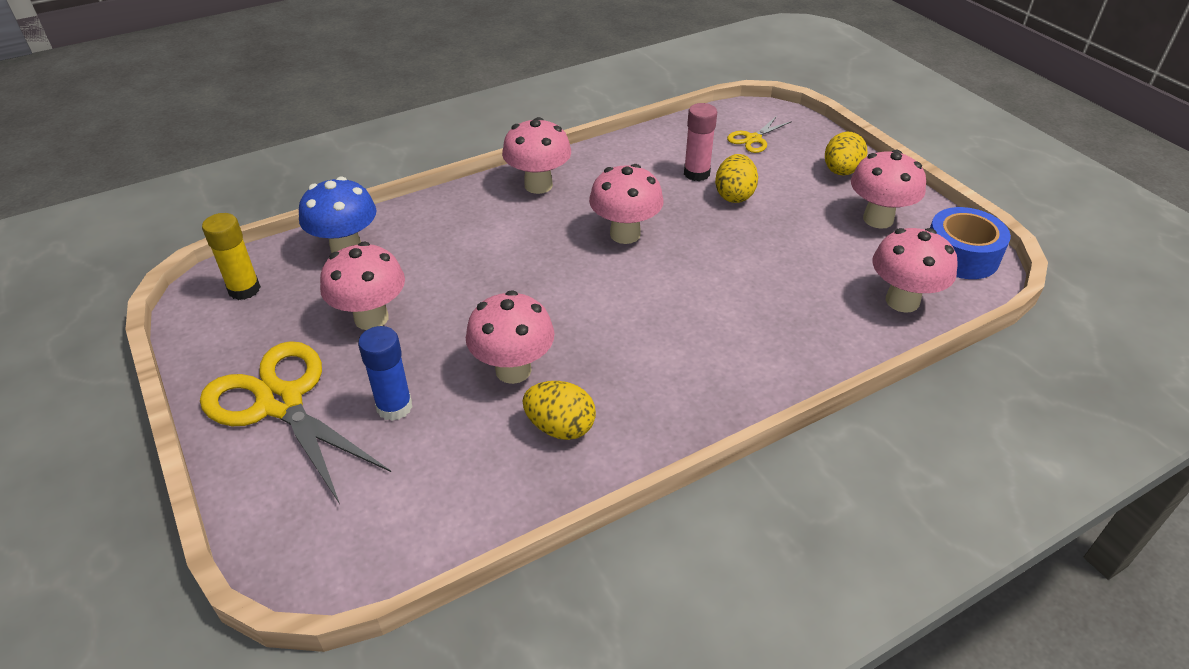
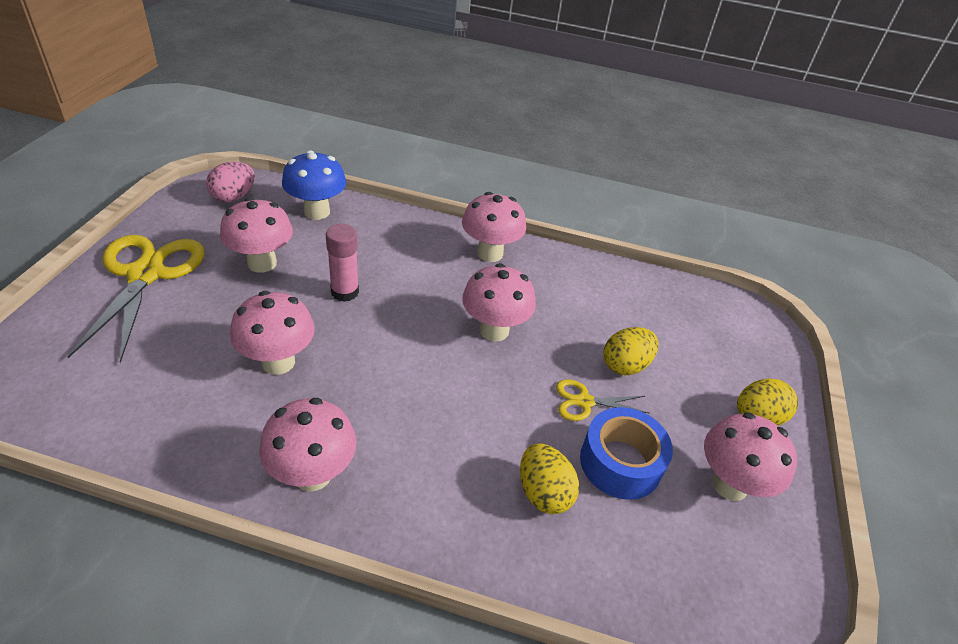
camera: 40 degrees right, 0 degrees up
yellow glue stick [202,213,261,300] -> pink egg [206,162,255,202]
blue glue stick [358,326,412,421] -> none
yellow egg [523,381,596,440] -> yellow egg moved to [520,444,579,514]
pink glue stick [684,103,717,181] -> pink glue stick moved to [326,224,359,302]
yellow scissors [727,116,792,153] -> yellow scissors moved to [556,379,649,421]
pink mushroom [873,228,958,313] -> pink mushroom moved to [259,398,356,491]
blue tape [930,207,1011,279] -> blue tape moved to [580,407,673,500]

